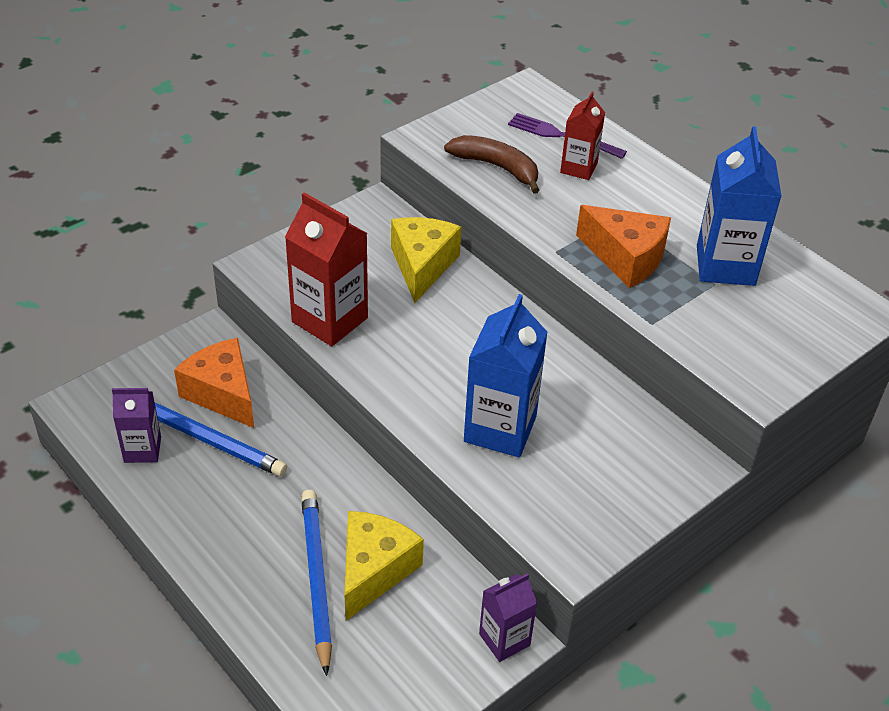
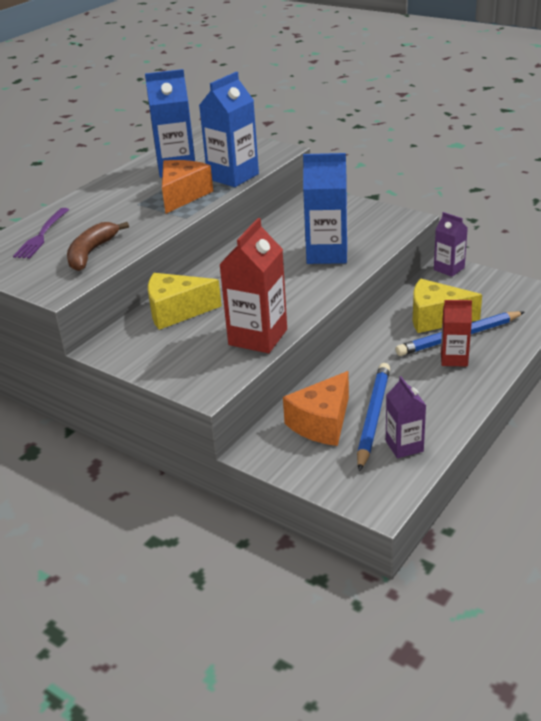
camera: 100 degrees left, 10 degrees down
red carton [560,92,605,180] -> red carton moved to [441,300,472,367]
none -> blue carton [199,72,259,187]

